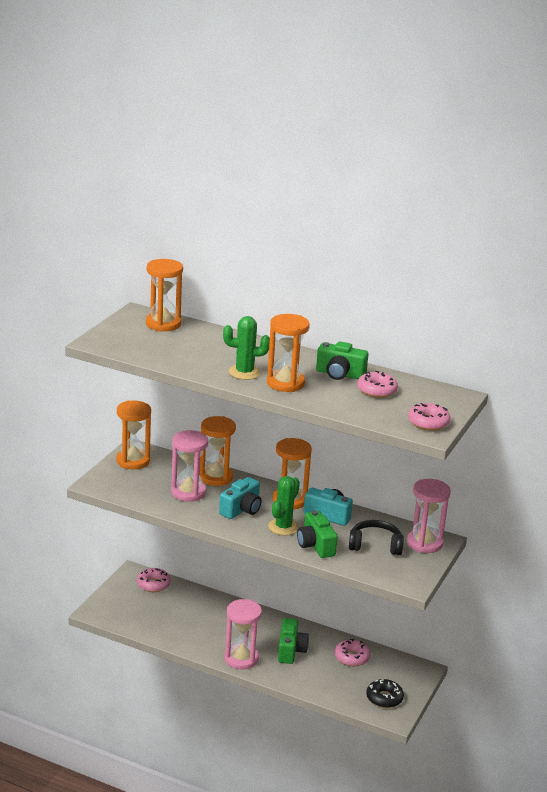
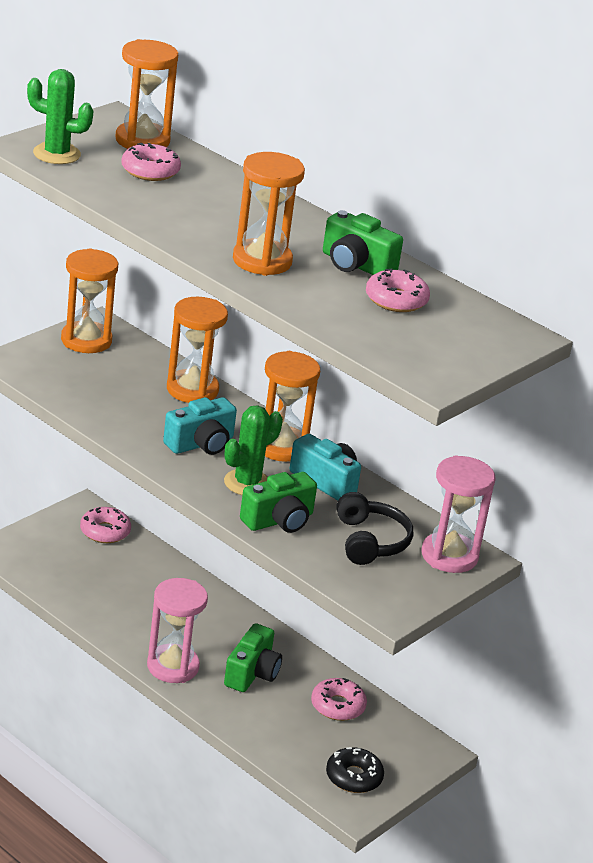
camera: 15 degrees right, 5 degrees up
pink hourglass [171,430,208,502] -> none
green cactus [223,316,270,380] -> green cactus moved to [27,69,93,164]
green camera [297,510,338,558] -> green camera turned 120 degrees counterclockwise [240,472,317,533]
black headphones [349,520,404,555] -> black headphones turned 60 degrees clockwise [336,492,413,565]
pink donut [408,403,451,431] -> pink donut moved to [121,143,181,181]

